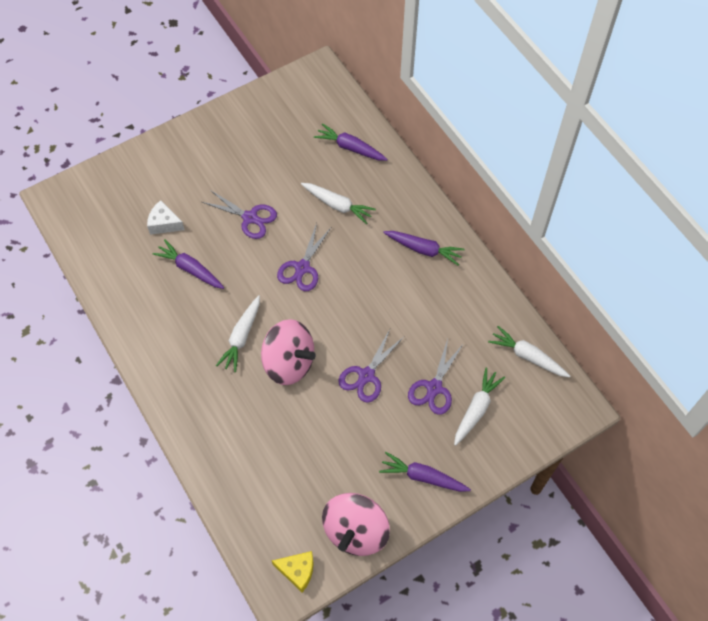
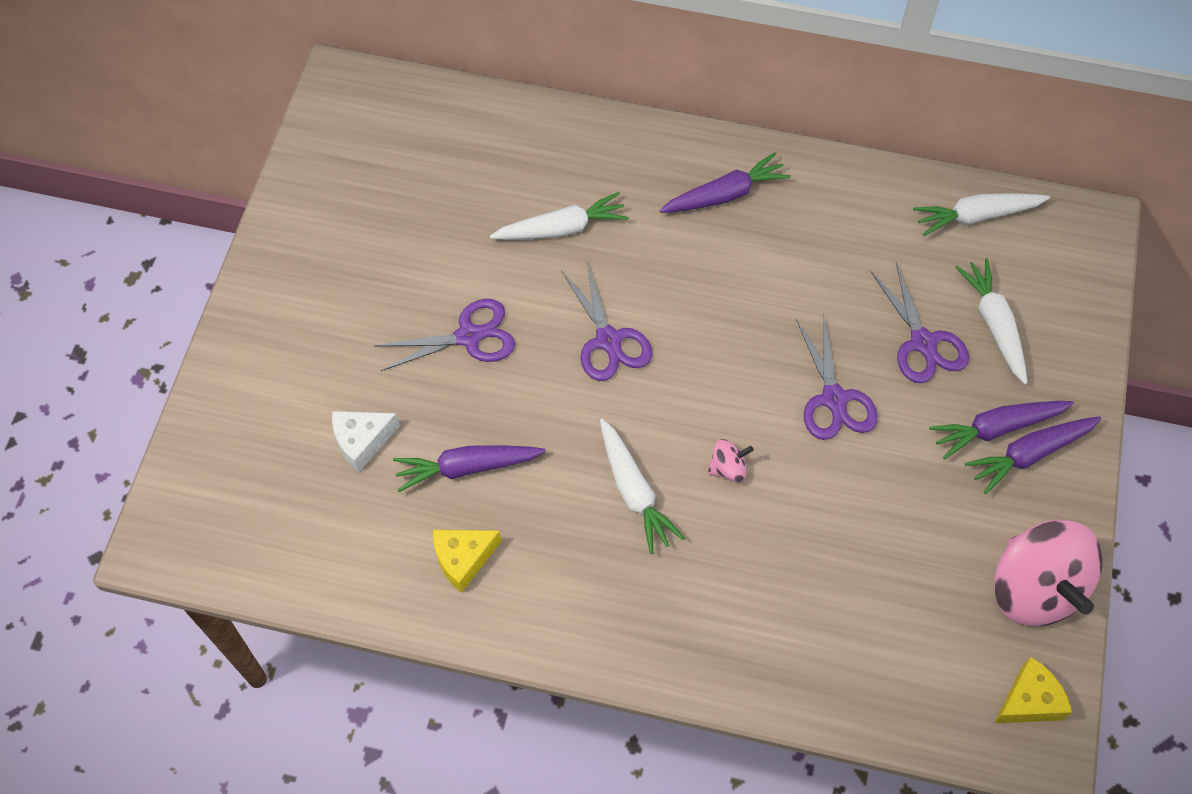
camera: 45 degrees left, 0 degrees up
pink spinning top [261,319,316,385] -> pink spinning top [707,439,754,482], size x0.42
purple carrot [314,123,388,161] -> purple carrot moved to [929,401,1074,459]
none -> yellow cheese [433,530,501,593]

